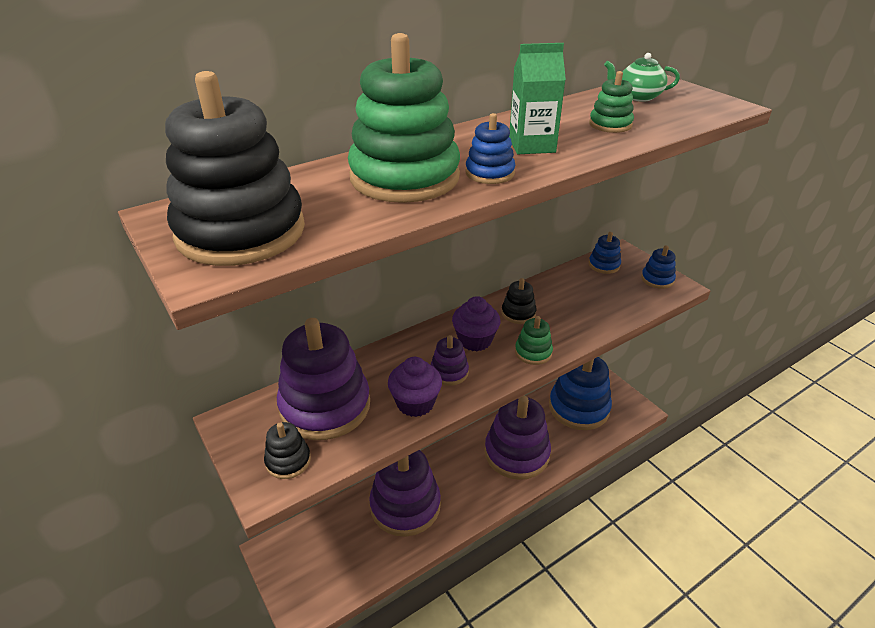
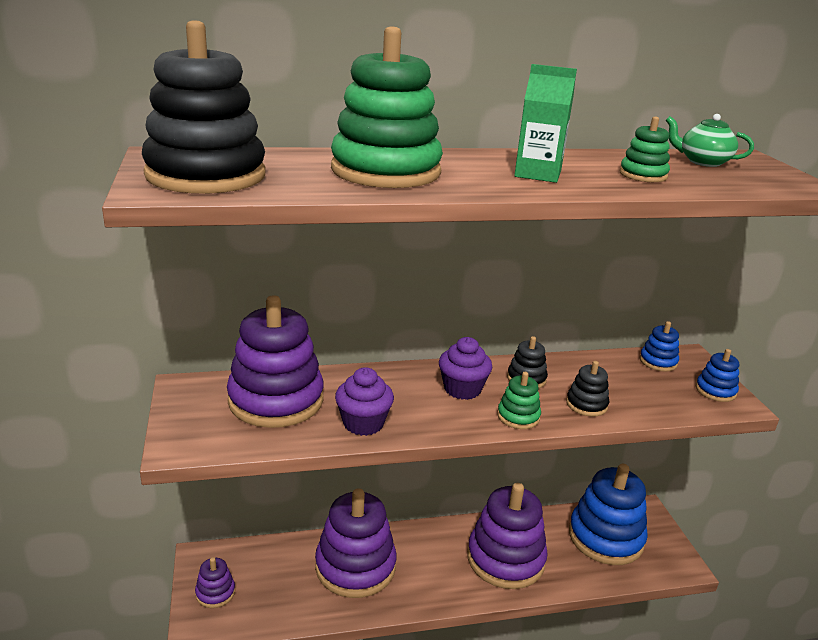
camera: 20 degrees right, 10 degrees down
black stacking toy [264,422,311,479] -> black stacking toy moved to [566,361,609,417]
purple stacking toy [430,335,469,386] -> purple stacking toy moved to [195,557,235,608]
blue stacking toy [466,113,516,184] -> none

